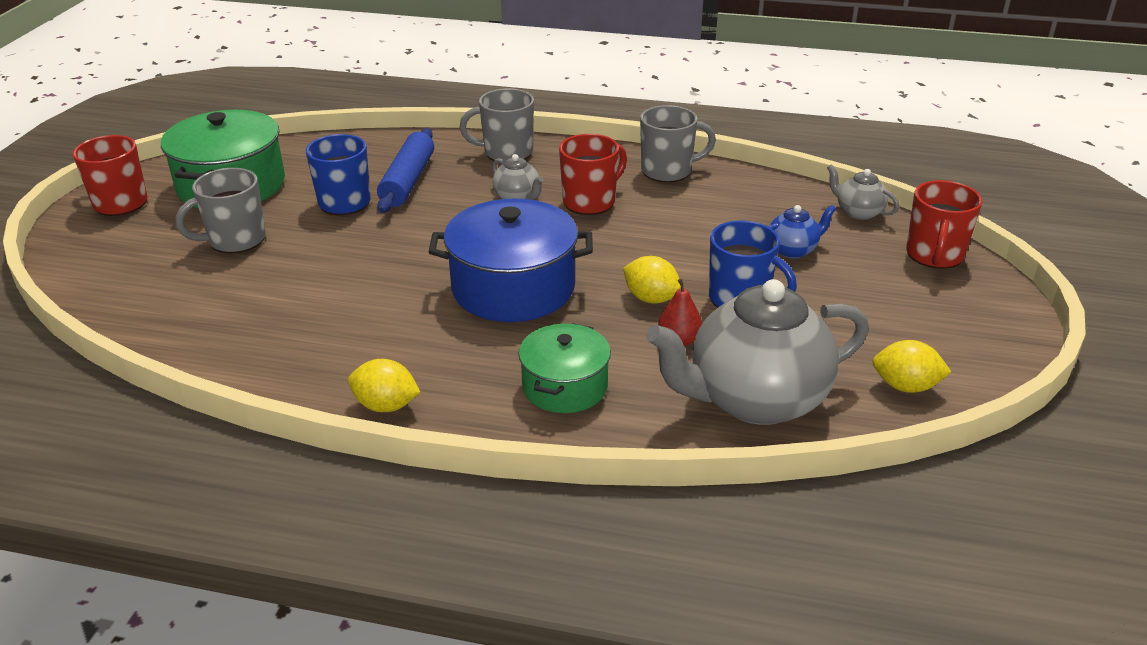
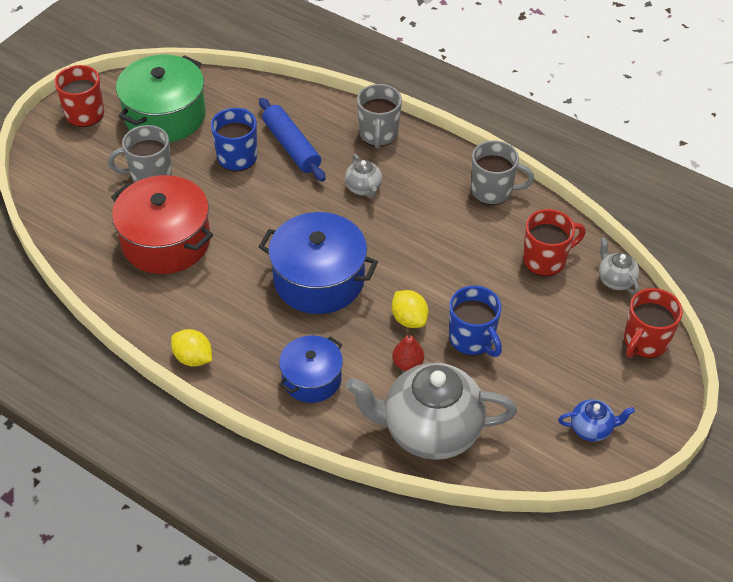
camera: 20 degrees right, 15 degrees up
blue rolling pin [377,128,434,213] -> blue rolling pin turned 60 degrees counterclockwise [259,98,326,182]
grey mug [459,88,534,161] -> grey mug turned 105 degrees counterclockwise [357,84,402,148]
green pot [518,323,611,413] -> blue pot [279,335,343,403]
red mug [559,134,627,215] -> red mug moved to [523,209,586,276]
blue teapot [768,205,836,258] -> blue teapot moved to [558,399,635,442]
yellow lemon [872,340,951,393] -> none
none -> red pot [111,175,213,274]

